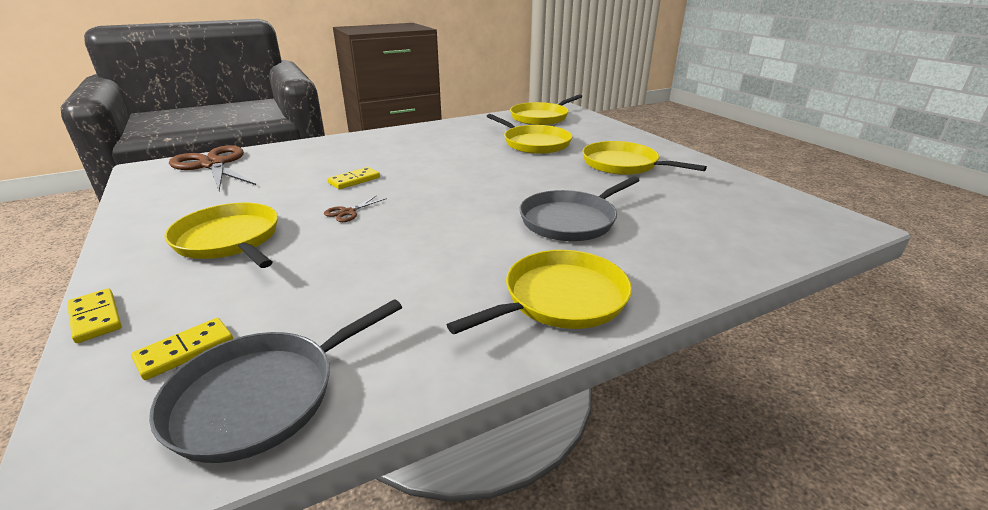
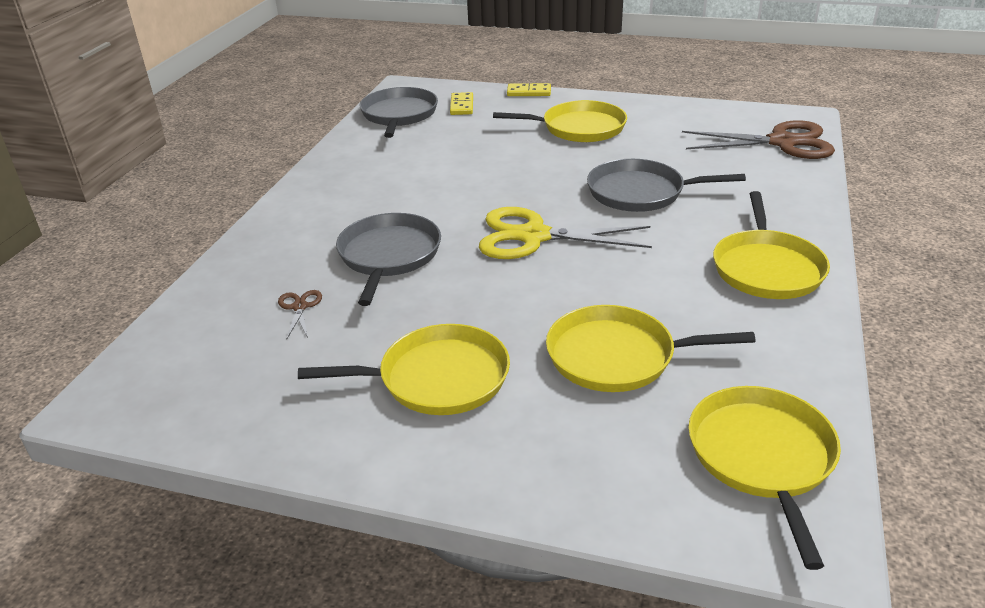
camera: 135 degrees right, 5 degrees up
brown scissors [324,195,387,222] -> brown scissors moved to [278,290,322,338]
yellow domino [327,167,380,189] -> grey pan [587,159,746,212]
yellow pan [447,250,632,334] -> yellow pan moved to [713,191,830,299]
none -> yellow scissors [479,207,652,259]

